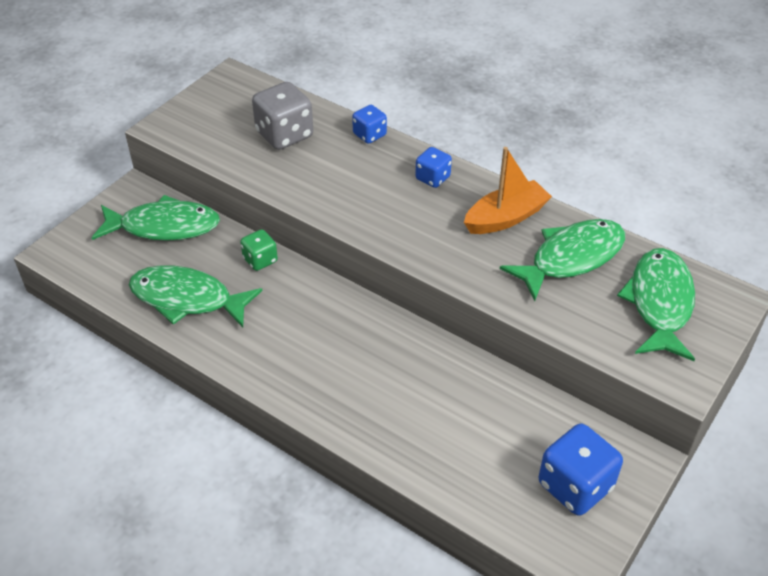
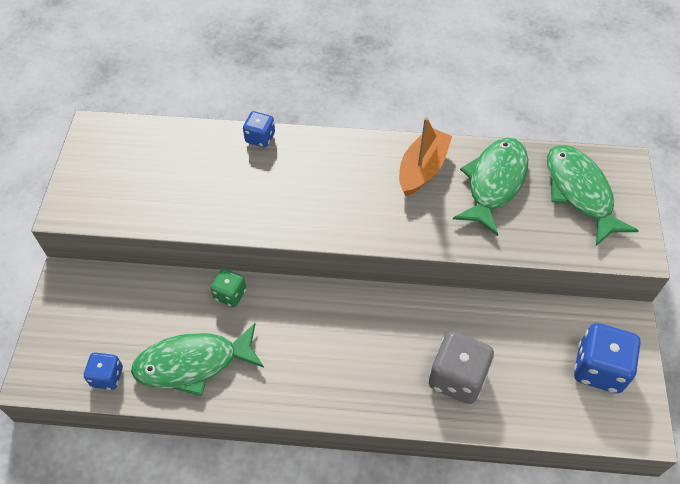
camera: 30 degrees left, 10 degrees up
green fish [92,195,220,241] -> none
grey dice [252,82,313,150] -> grey dice moved to [429,331,494,404]
blue dice [415,147,452,188] -> blue dice moved to [84,352,123,390]

